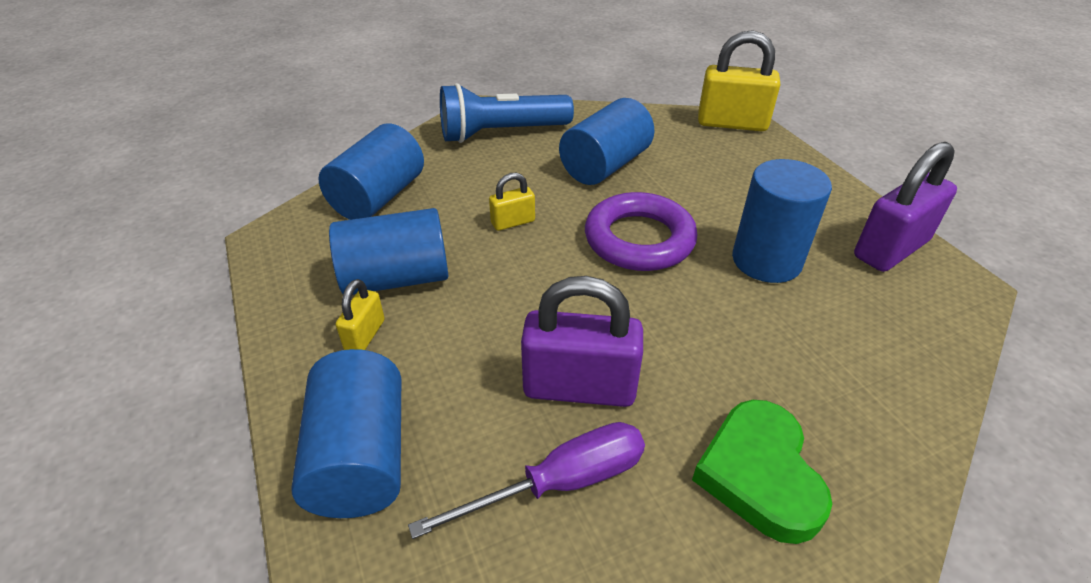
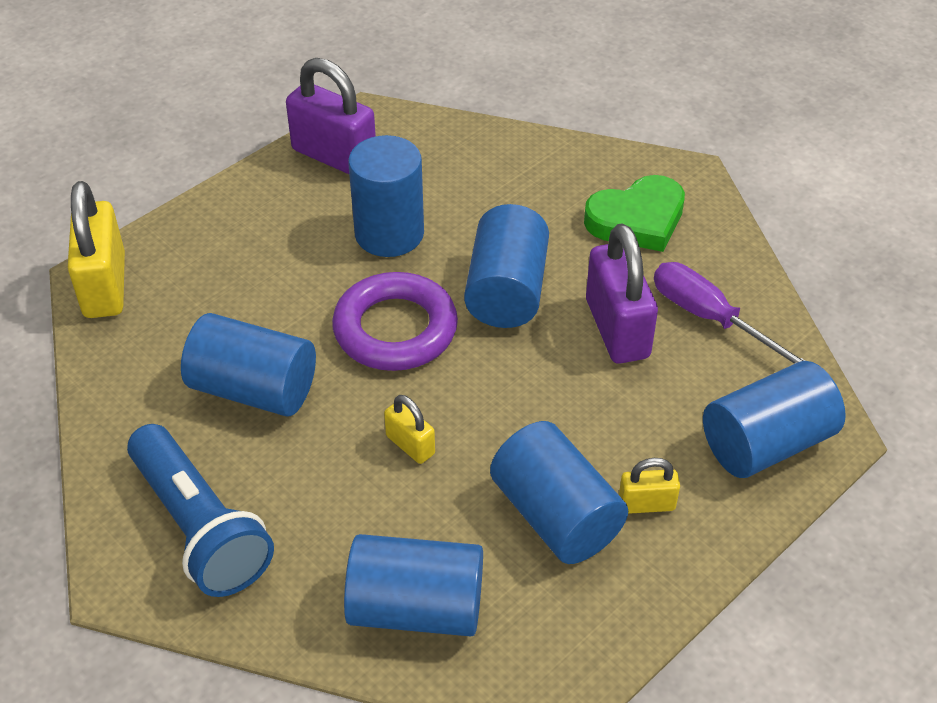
camera: 110 degrees left, 5 degrees up
none -> blue cylinder [464,204,549,328]

